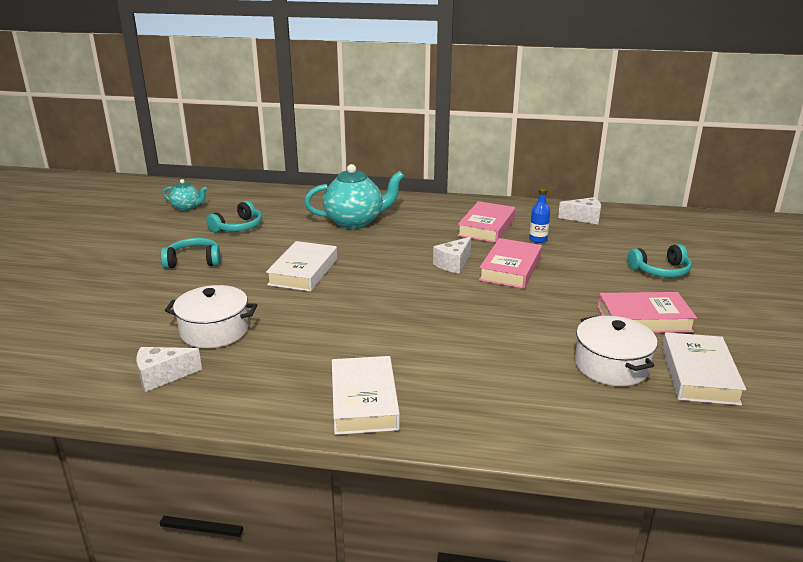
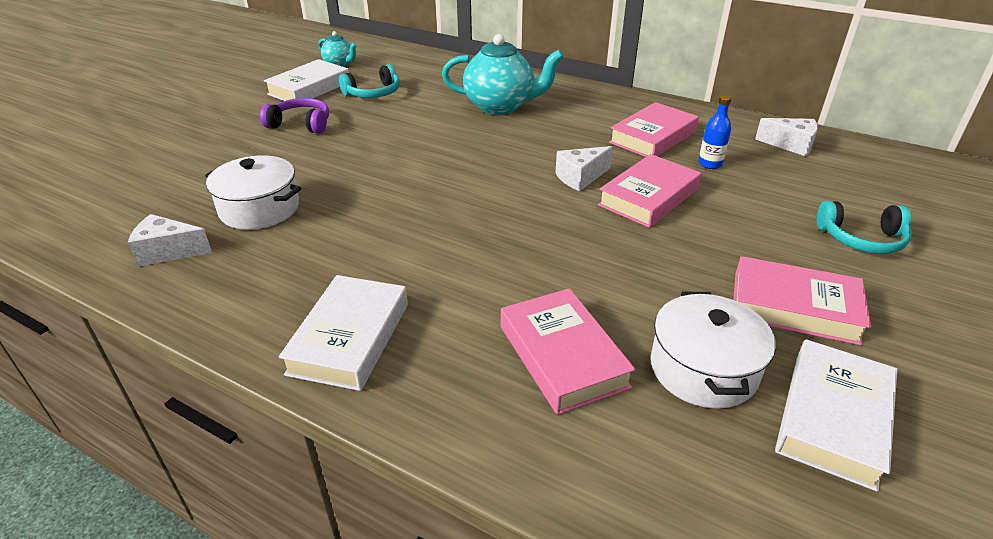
camera: 20 degrees right, 10 degrees up
turquoise headphones [161,238,221,269] -> purple headphones [260,98,329,134]
white book [266,241,337,292] -> white book moved to [264,59,349,101]
none -> pink book [501,288,636,415]

